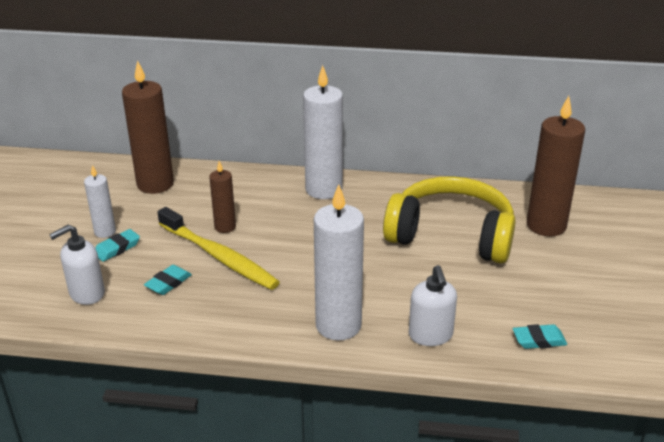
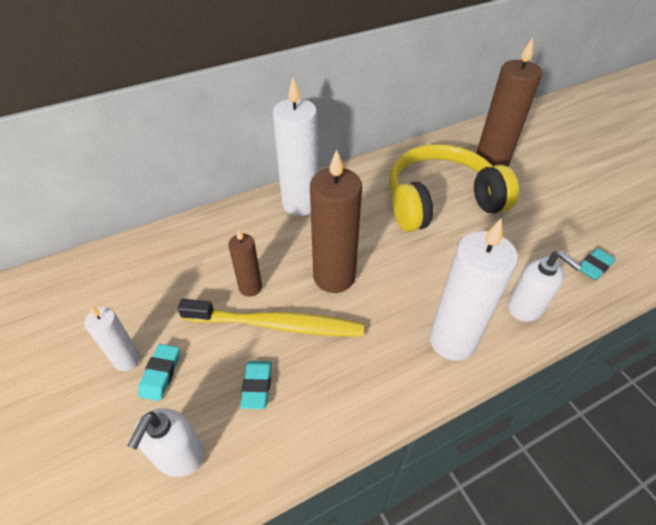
camera: 35 degrees left, 15 degrees up
brown candle [122,60,174,194] -> brown candle moved to [310,149,362,293]

